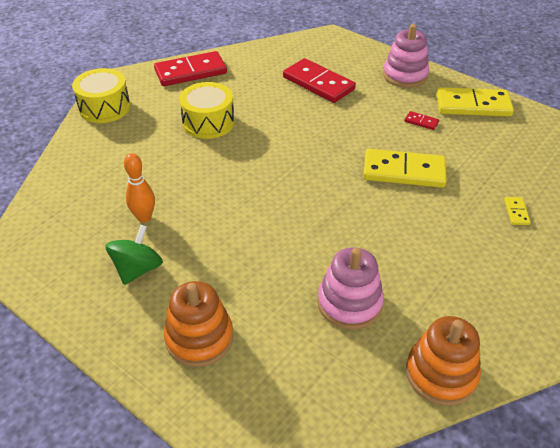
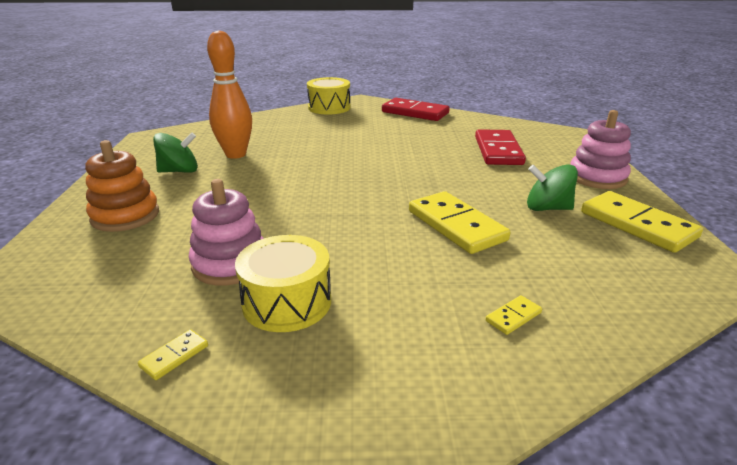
camera: 50 degrees right, 15 degrees down
orange bowling pin [124,153,155,223] -> orange bowling pin [207,30,252,159], size x1.64
yellow drum [179,82,235,139] -> yellow drum moved to [235,235,331,332]
red domino [405,111,439,130] -> green spinning top [527,165,578,211]
orange stacking toy [406,316,481,406] -> yellow domino [138,329,208,380]

